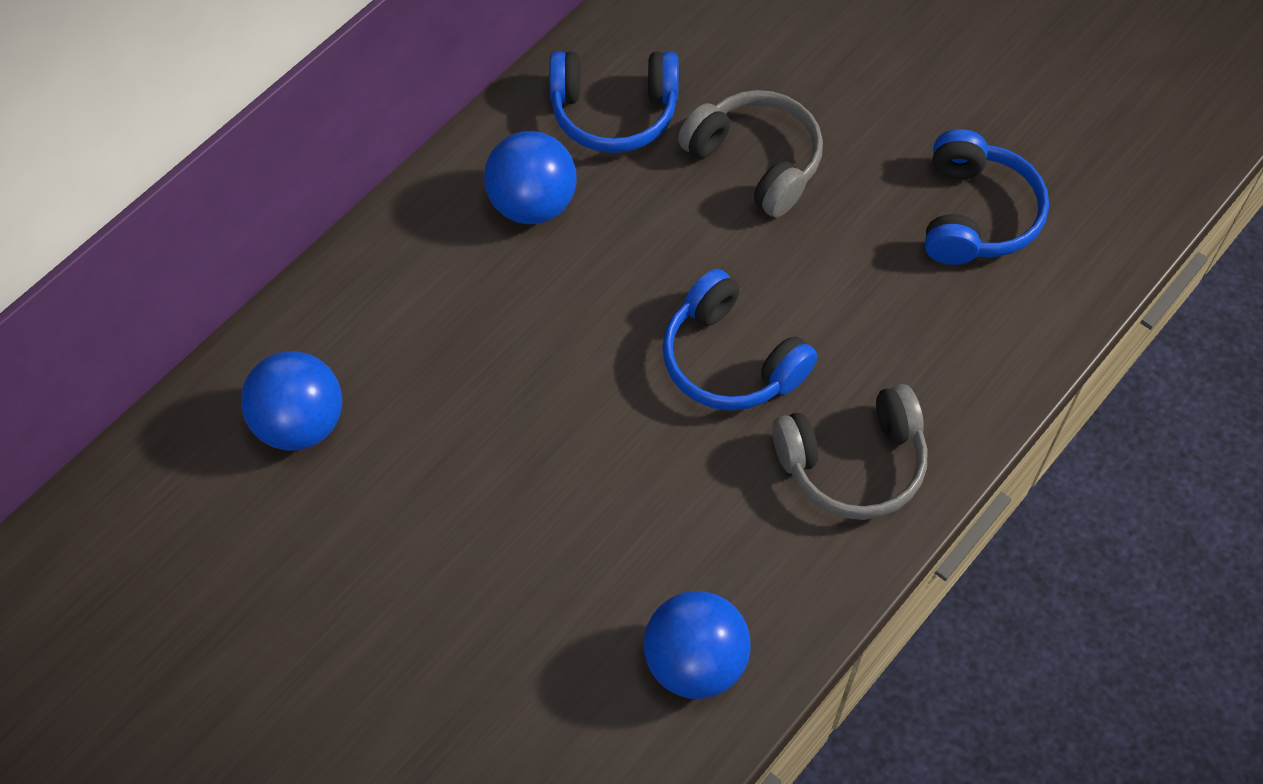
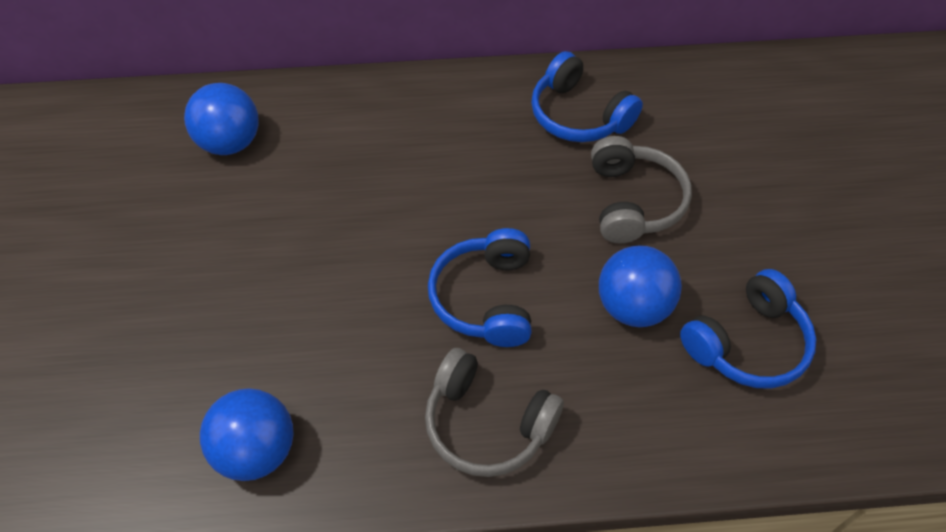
camera: 45 degrees right, 5 degrees down
blue ball [484,131,577,224] -> blue ball moved to [599,245,682,327]

